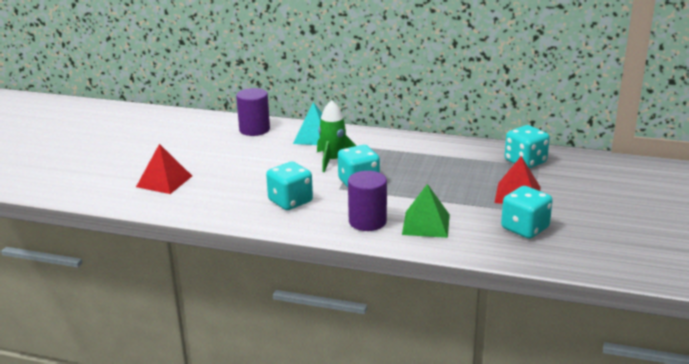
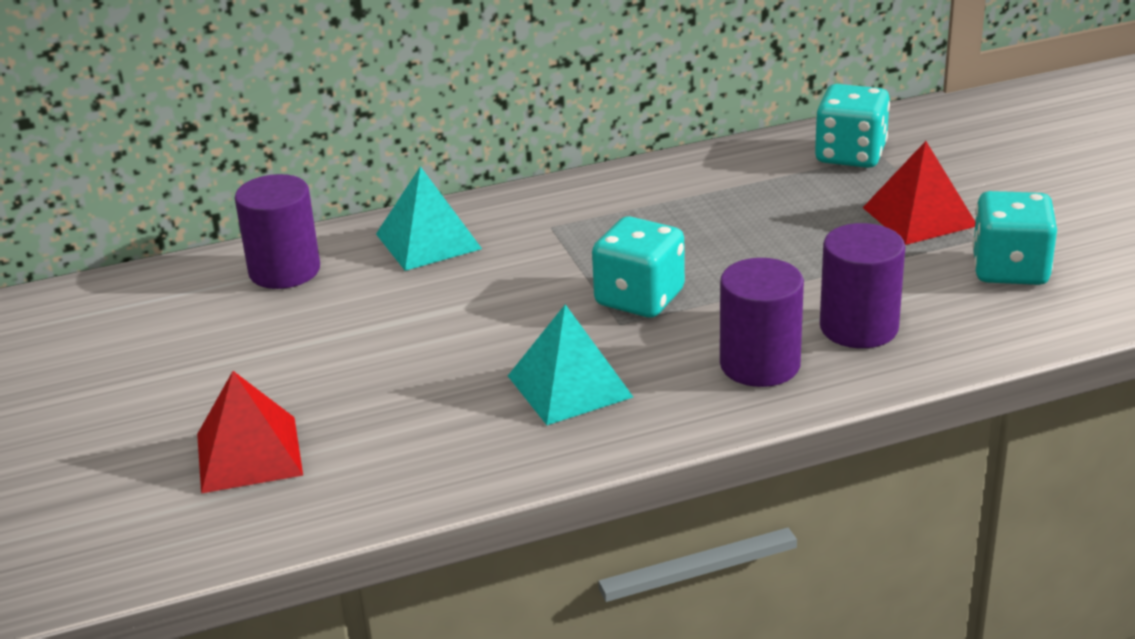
camera: 35 degrees left, 5 degrees up
turquoise dice [266,162,313,210] -> turquoise pyramid [508,304,633,425]
green rocket [317,100,356,172] -> none
green pyramid [402,184,450,238] -> purple cylinder [820,223,905,348]

